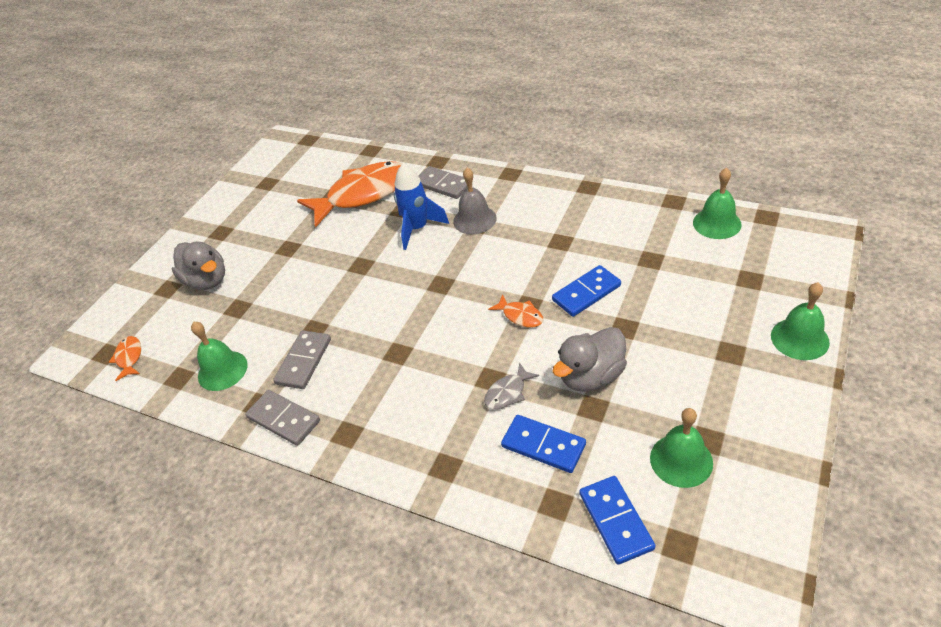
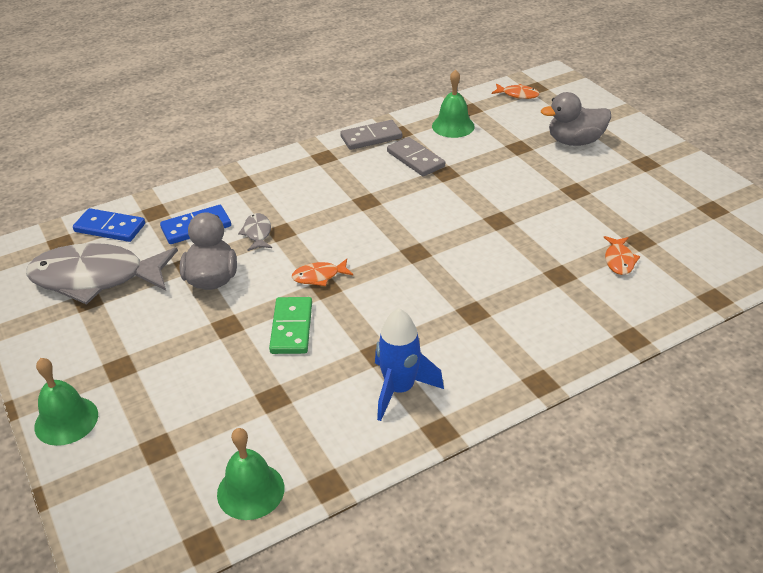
camera: 120 degrees right, 5 degrees down
orange fish [297,161,402,228] -> orange fish [604,236,640,275], size x0.41
blue rocket [394,163,449,250] -> blue rocket moved to [375,309,444,421]
grey domino [418,166,468,199] -> none
grey bell [453,168,497,234] -> none
blue domino [552,265,621,317] -> green domino [269,297,312,354]
green bell [650,408,713,488] -> grey fish [26,243,178,305]

